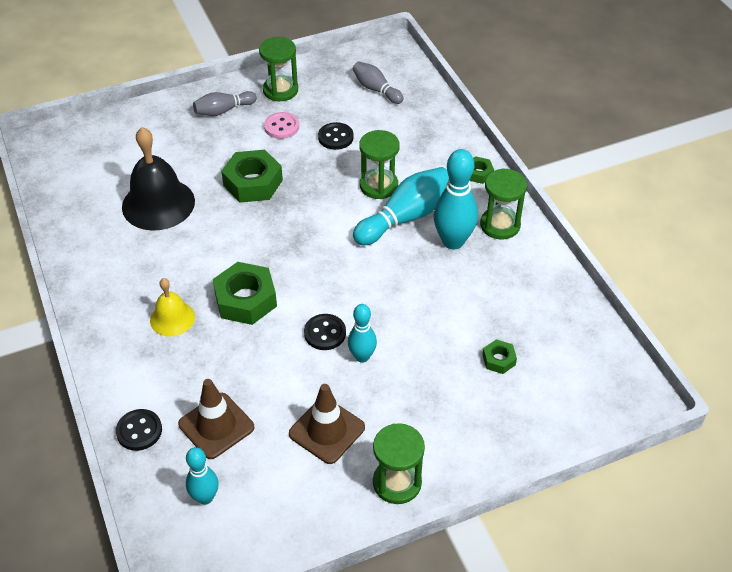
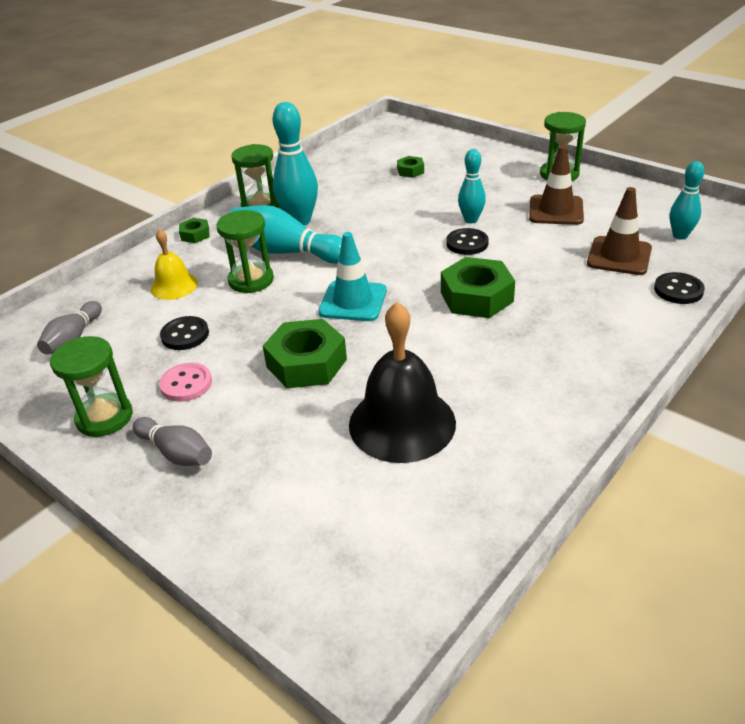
camera: 115 degrees left, 10 degrees down
yellow bell [150,278,195,337] -> yellow bell moved to [151,229,198,300]
none -> turquoise traffic cone [318,232,387,321]

